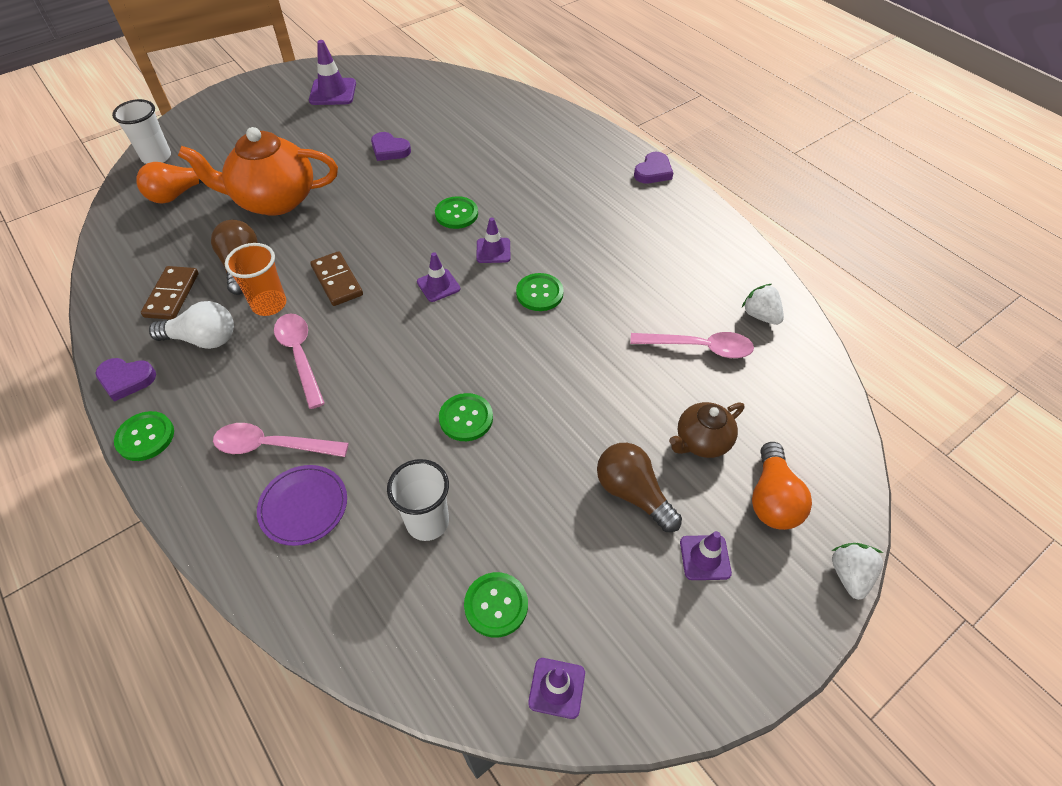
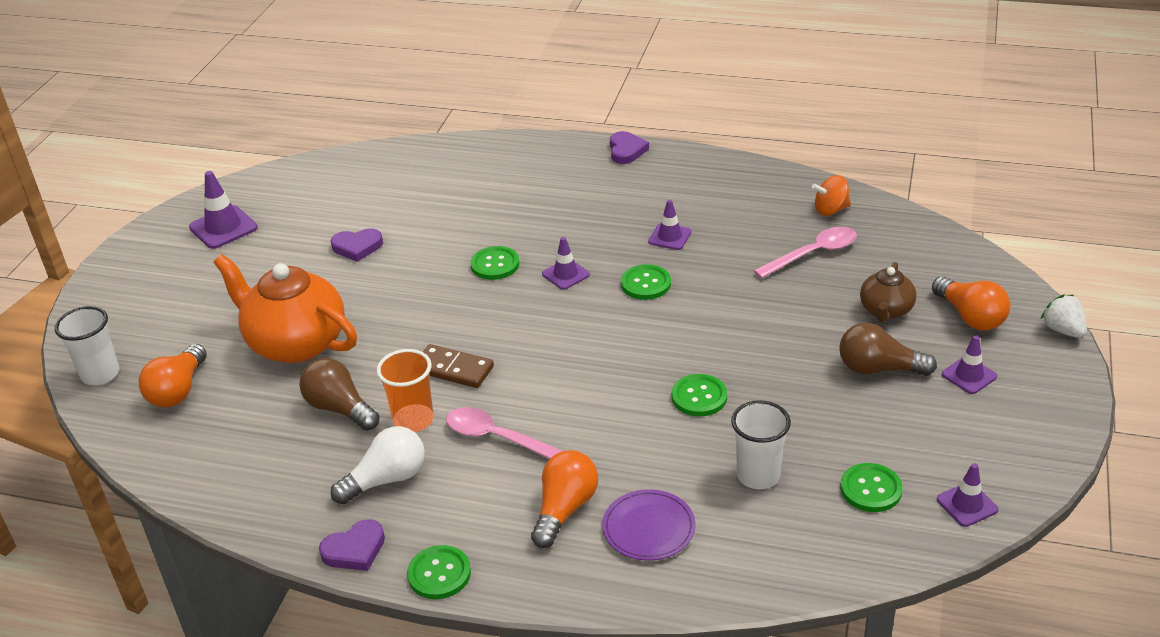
camera: 35 degrees left, 15 degrees down
brown domino [141,266,199,320] -> none
orange teapot [178,127,338,216] -> orange teapot turned 75 degrees clockwise [214,254,357,363]
pink spoon [213,423,349,457] -> orange light bulb [531,450,598,548]
purple traffic cone [417,252,460,302] -> purple traffic cone moved to [648,200,691,250]
white strawberry [742,284,784,325] -> orange spinning top [812,175,851,216]

